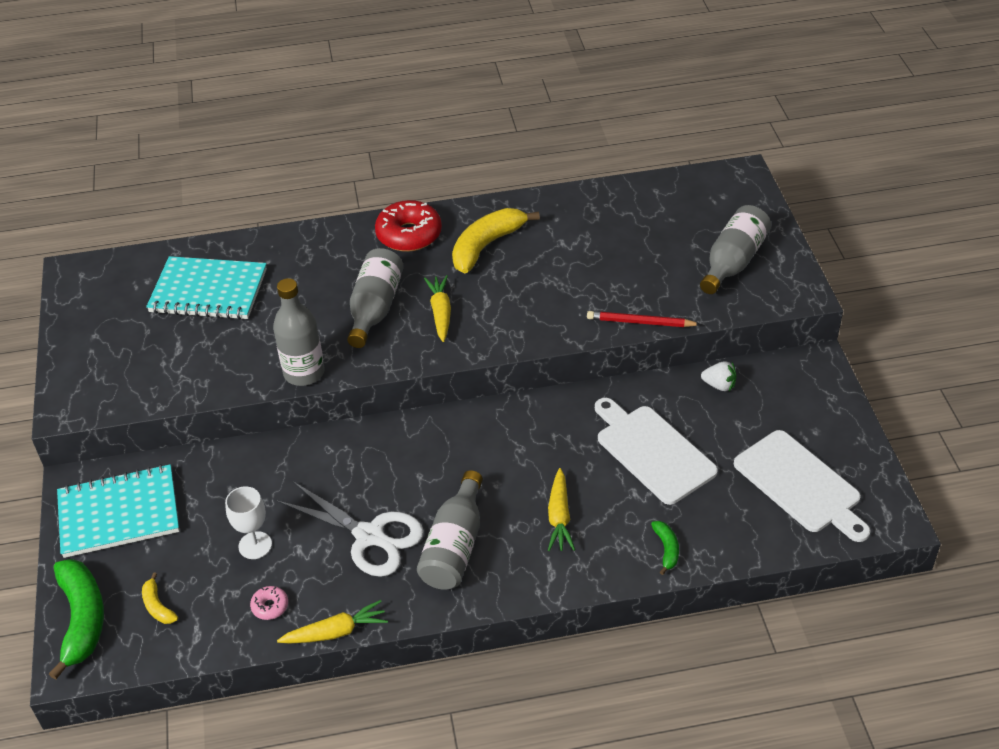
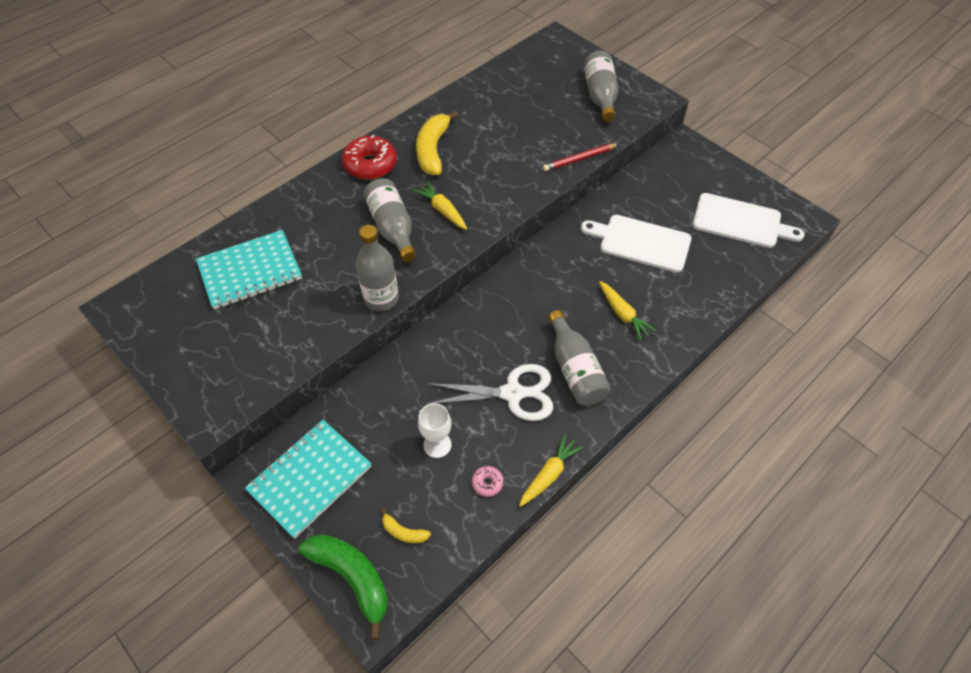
camera: 35 degrees left, 10 degrees up
green banana [651,521,679,575] -> none
white strawberry [701,361,736,391] -> none

